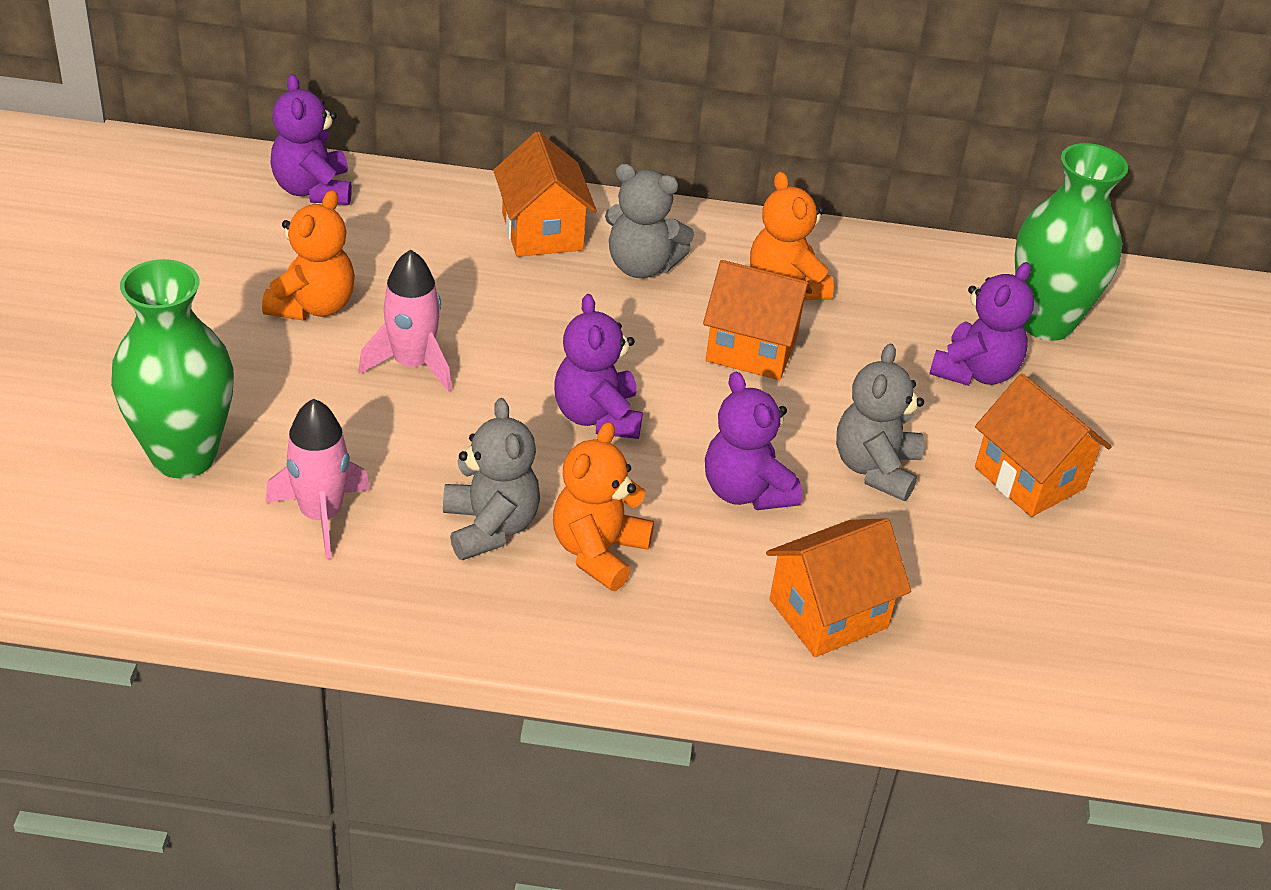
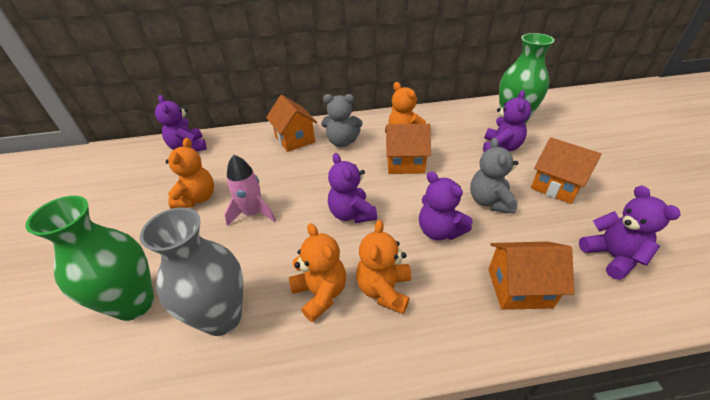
camera: 10 degrees left, 0 degrees up
pink rocket [265,399,370,559] -> grey vase [140,208,243,336]
grey teddy bear [443,398,540,560] -> orange teddy bear [289,223,346,322]
orange house [766,518,911,657] -> orange house turned 45 degrees clockwise [488,241,574,310]
none -> purple teddy bear [579,186,681,280]

